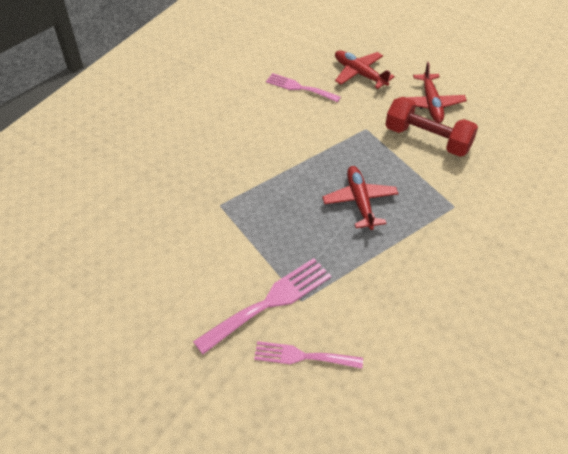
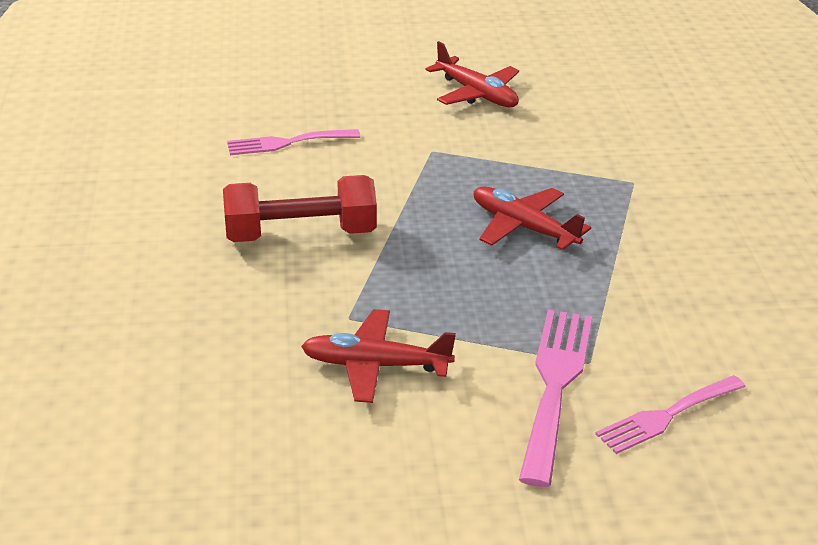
camera: 40 degrees left, 15 degrees down
red plane [335,50,395,89] -> red plane moved to [301,309,456,403]
red dumbbell [385,97,478,157] -> red dumbbell moved to [223,175,377,242]

